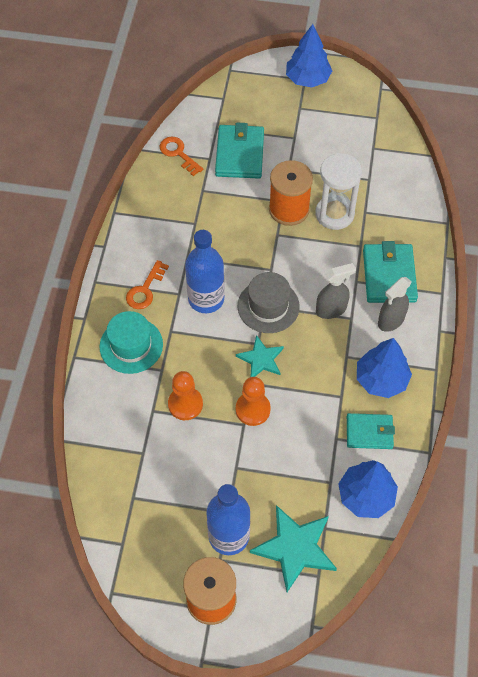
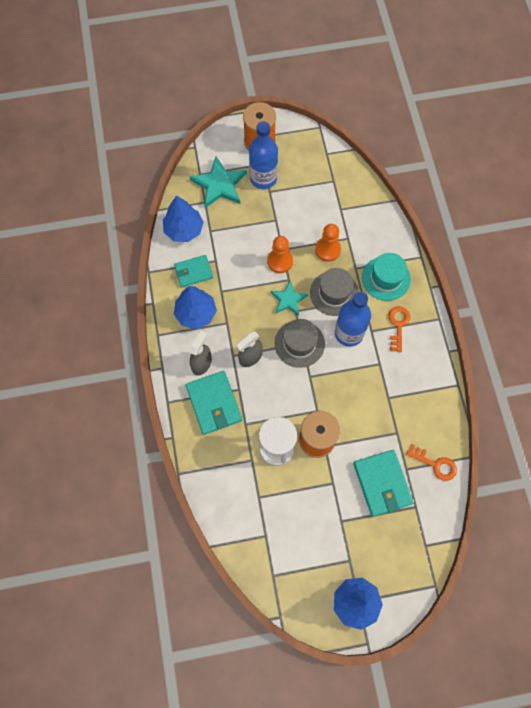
camera: 160 degrees right, 10 degrees up
none -> grey hat [310,268,359,316]

